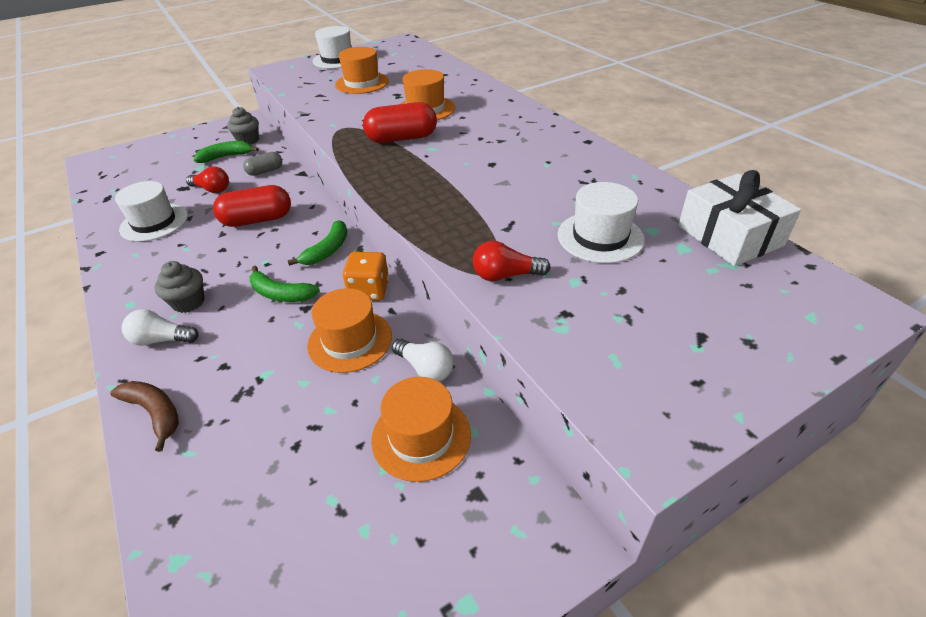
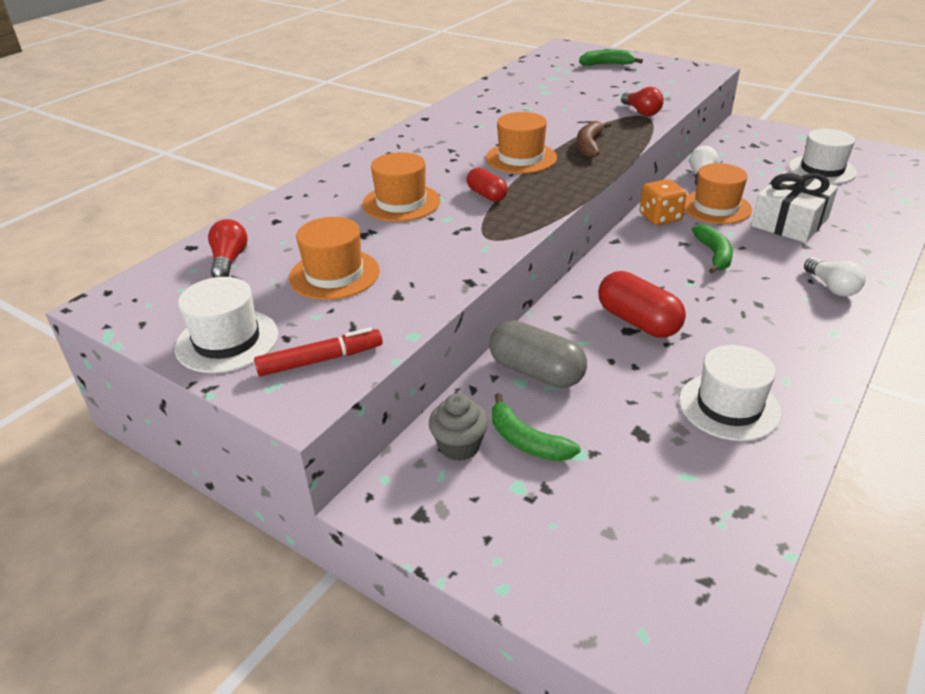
camera: 115 degrees left, 5 degrees down
brown banana [110,381,179,452] -> brown banana moved to [577,121,611,158]
grey cupcake [154,261,205,313] -> none
red light bulb [186,166,229,193] -> red light bulb moved to [208,219,248,278]
grey capsule [243,152,282,176] -> grey capsule [489,320,587,388], size x1.69
green banana [288,220,347,266] -> green banana moved to [579,49,643,66]
red capsule [363,102,437,143] -> red capsule [467,167,508,202], size x0.59
orange hat [371,377,471,482] -> orange hat moved to [486,112,557,174]
white hat [558,182,645,263] -> white hat moved to [789,129,857,184]
white gift [678,170,801,266] -> white gift moved to [751,172,838,243]
none -> red marker [254,327,383,376]

